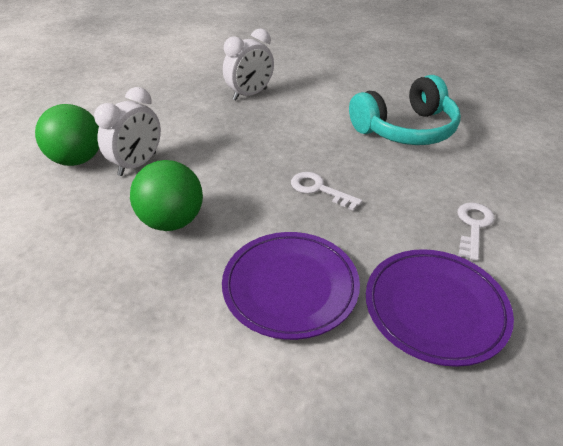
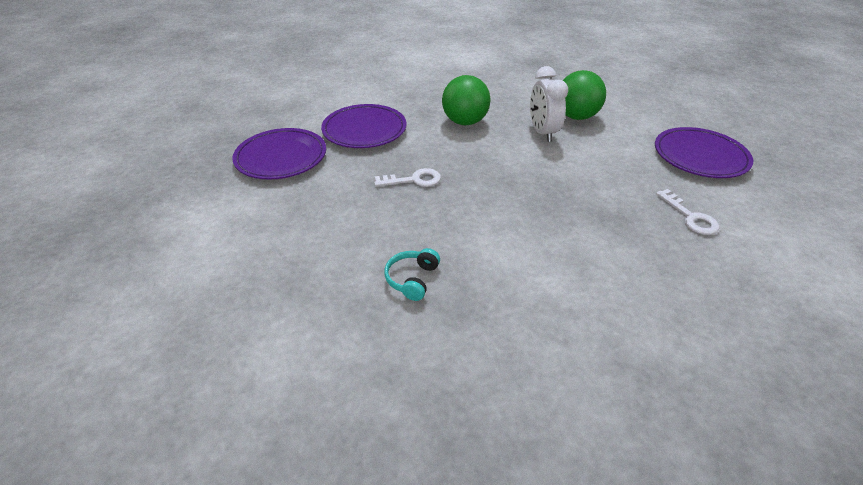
camera: 135 degrees right, 0 degrees up
white clock [223,28,274,100] -> none
turquoise headphones [349,75,461,145] -> turquoise headphones [384,248,440,301], size x0.45
white key [458,202,495,261] -> white key moved to [656,189,720,235]
none -> purple plate [655,127,753,178]

